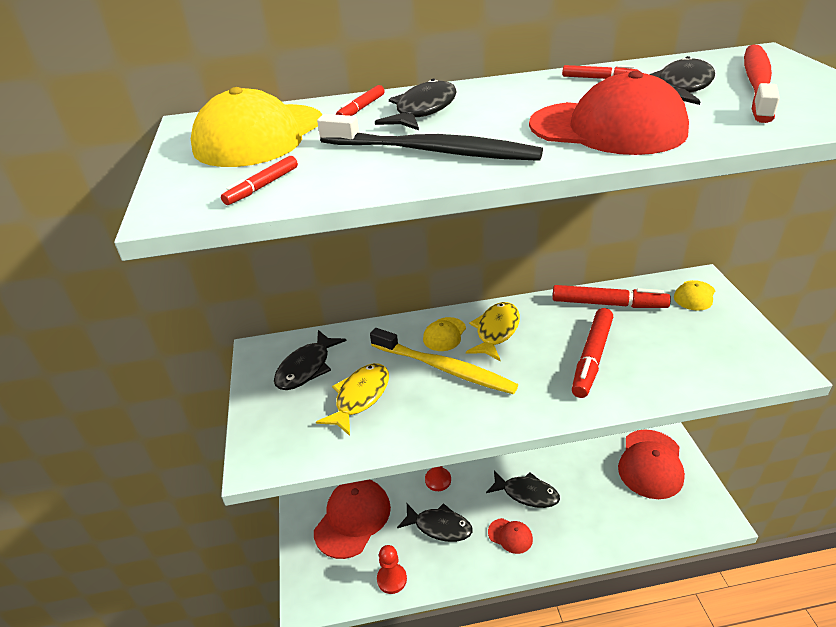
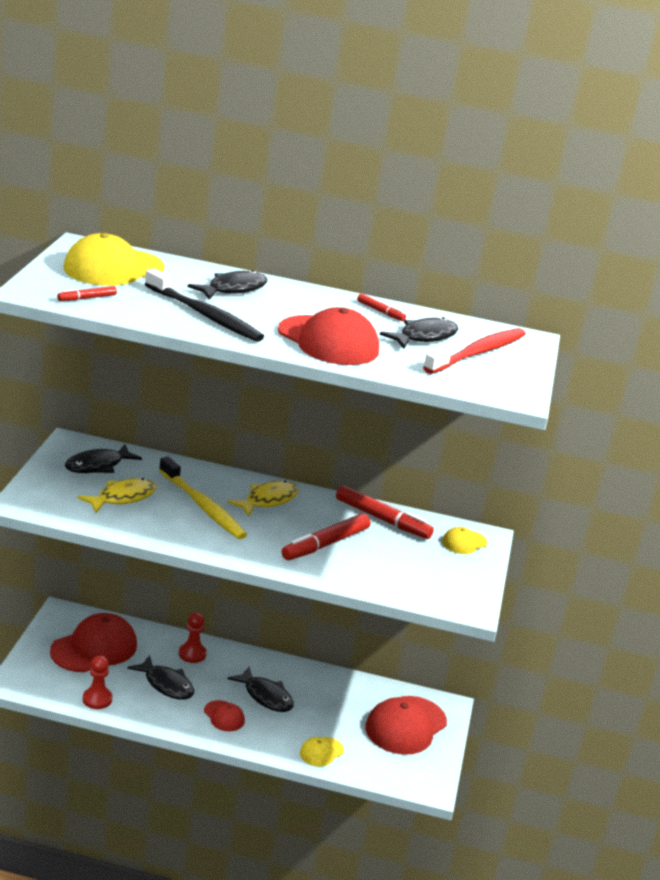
camera: 15 degrees right, 10 degrees down
red marker [336,85,385,116] -> none
yellow cap [423,317,466,351] -> yellow cap moved to [300,737,344,767]

